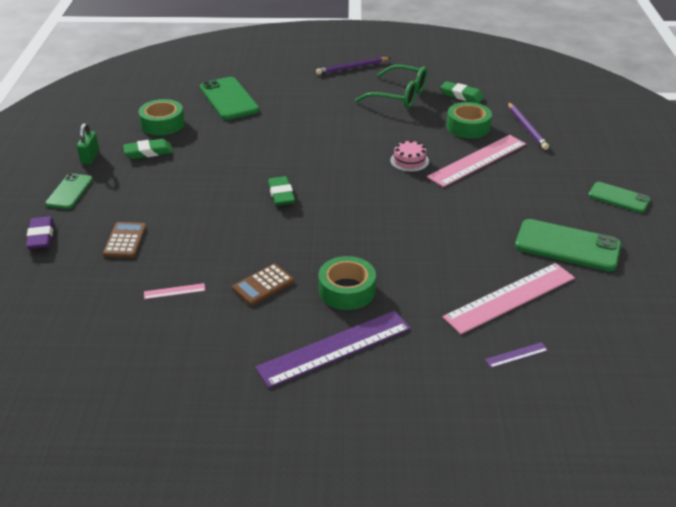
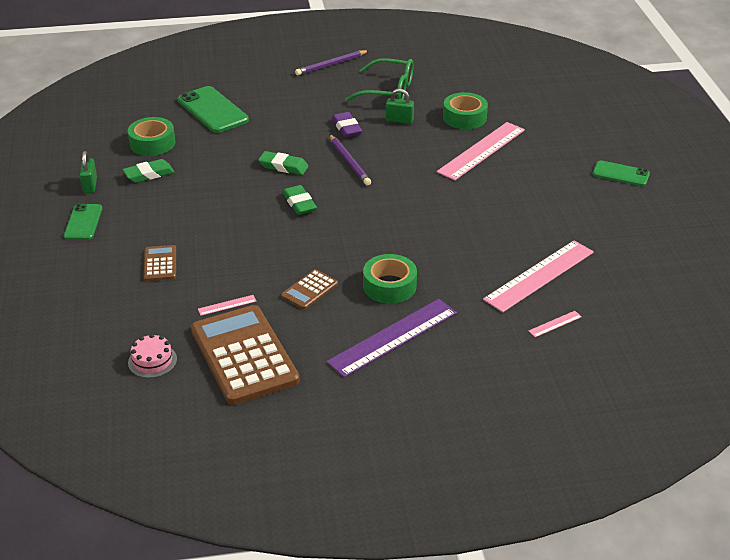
camera: 10 degrees left, 0 degrees up
purple eraser [26,216,53,249] -> purple eraser moved to [332,112,362,137]
pink cake [390,140,429,172] -> pink cake moved to [128,334,177,378]
green eraser [440,81,484,103] -> green eraser moved to [258,151,309,175]
purple ruler [485,342,548,368] -> pink ruler [529,311,582,337]
purple pencil [508,102,549,150] -> purple pencil moved to [329,134,371,186]
green phone [515,219,621,271] -> none
none -> brown calculator [191,305,300,405]
none -> green padlock [386,88,414,124]

